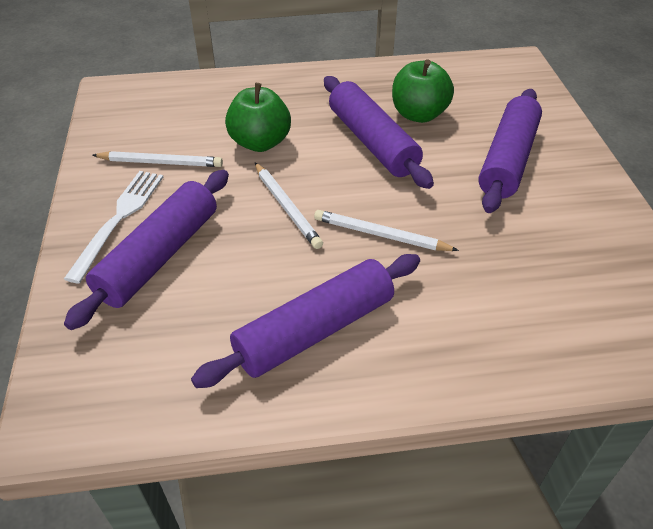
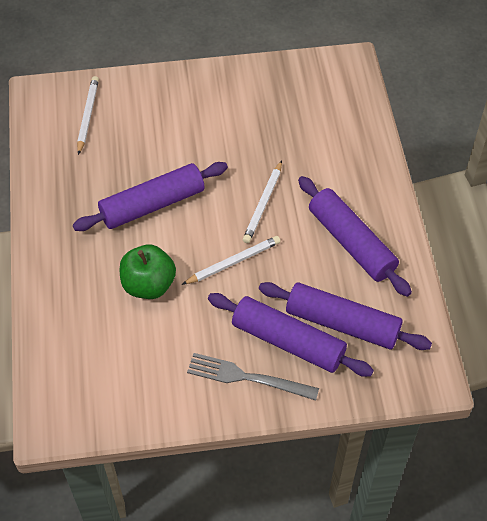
camera: 90 degrees left, 10 degrees up
white fork [64,171,163,283] -> grey fork [187,353,319,401]
white pencil [92,151,223,167] -> white pencil moved to [77,76,99,155]
green apple [392,59,454,123] -> none
purple rolling pin [478,89,542,213] -> purple rolling pin moved to [259,282,432,350]

